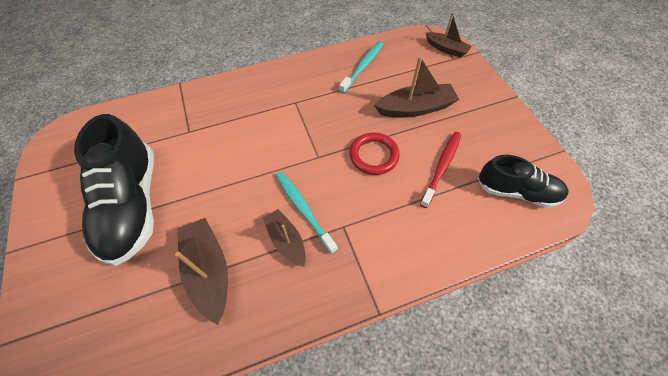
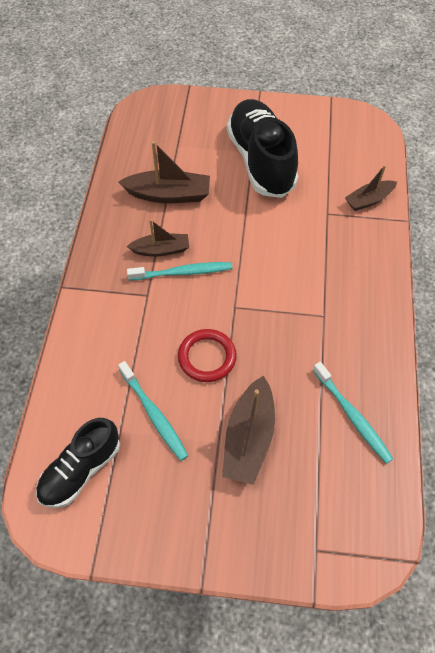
camera: 115 degrees right, 0 degrees up
black shoe [74,114,154,266] -> black shoe turned 60 degrees clockwise [227,99,298,198]
red toothbrush [420,132,461,208] -> turquoise toothbrush [118,361,188,461]
brown boat [426,13,472,58] -> brown boat moved to [345,165,397,211]

